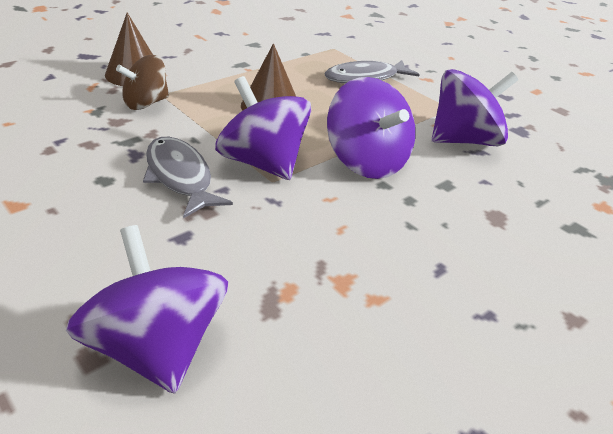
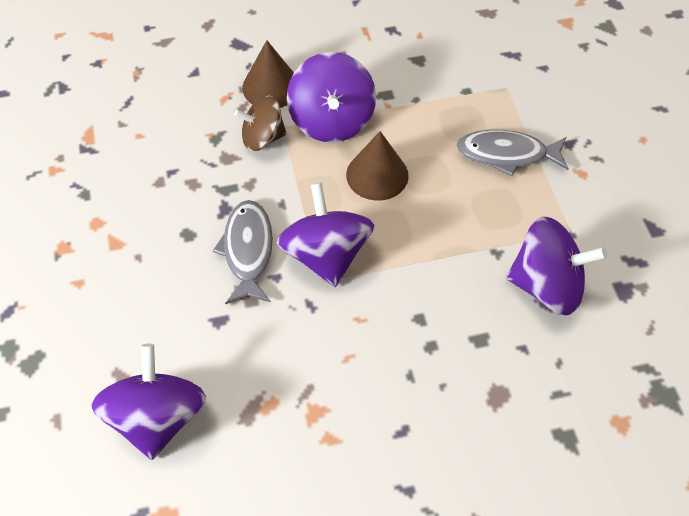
camera: 30 degrees right, 20 degrees up
purple spinning top [327,77,415,179] -> purple spinning top moved to [287,52,376,142]

